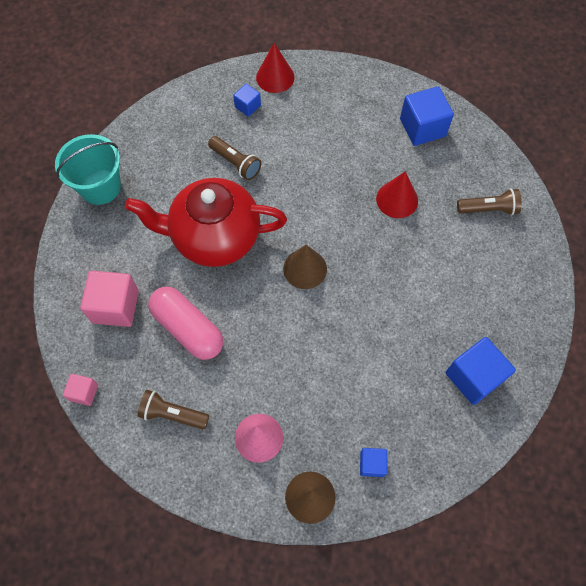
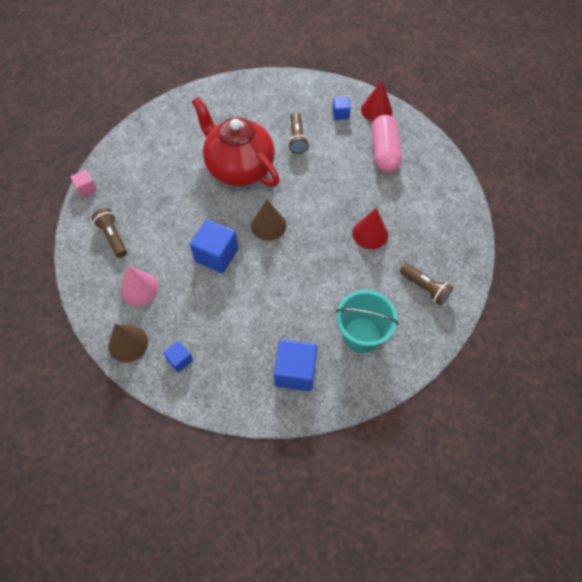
camera: 45 degrees right, 5 degrees down
turquoise bucket [55,134,121,205] -> turquoise bucket moved to [336,290,398,353]
pink cube [80,271,139,327] -> none
pink capsule [148,287,223,360] -> pink capsule moved to [372,115,402,173]
blue cube [400,86,454,146] -> blue cube moved to [190,219,238,273]

